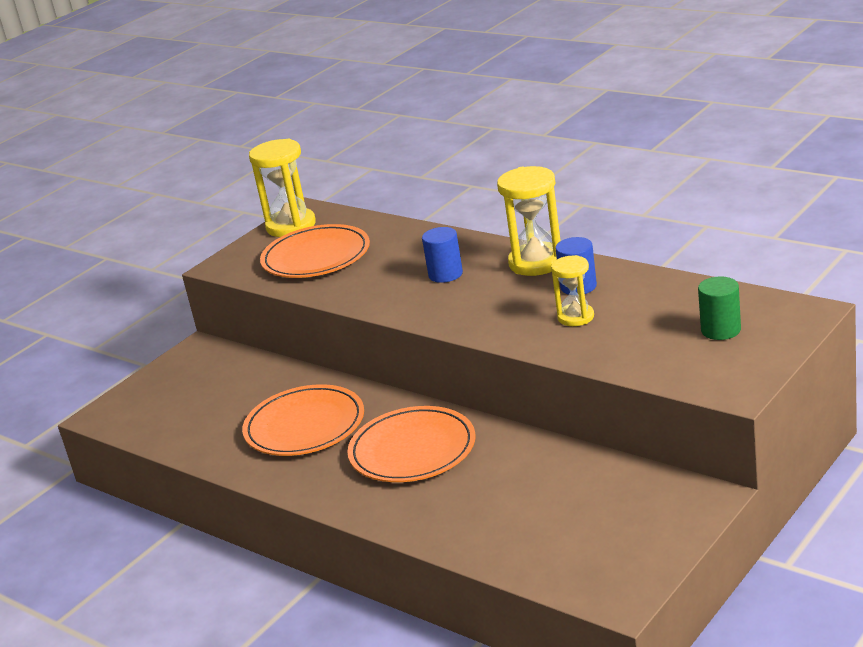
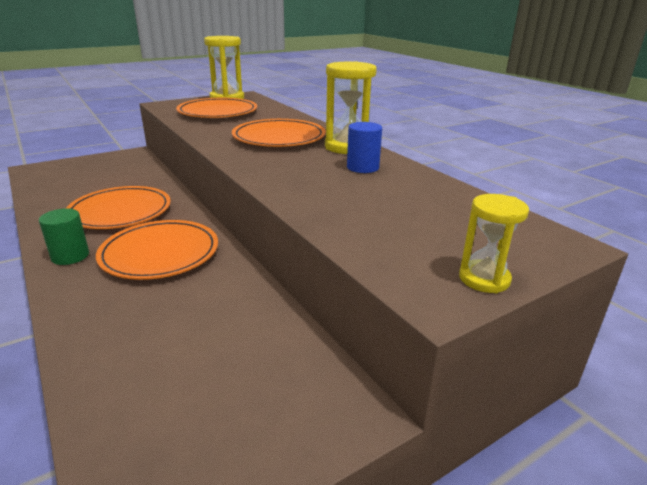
camera: 15 degrees right, 0 degrees up
blue cylinder [422,227,463,283] -> orange plate [232,119,326,147]
yellow hourglass [551,255,594,326] -> yellow hourglass moved to [459,194,529,293]
green cylinder [698,276,741,340] -> green cylinder moved to [39,208,89,265]

